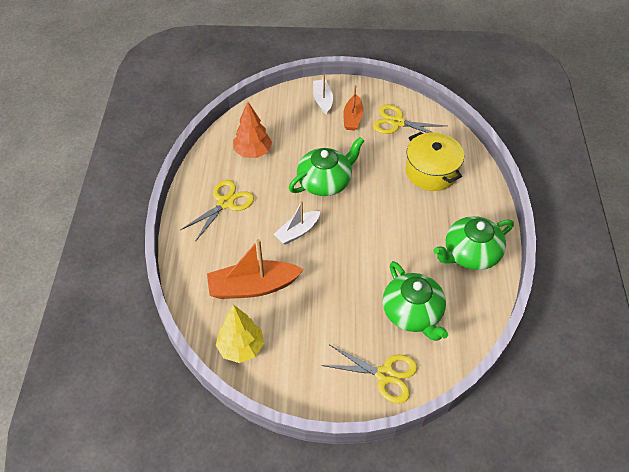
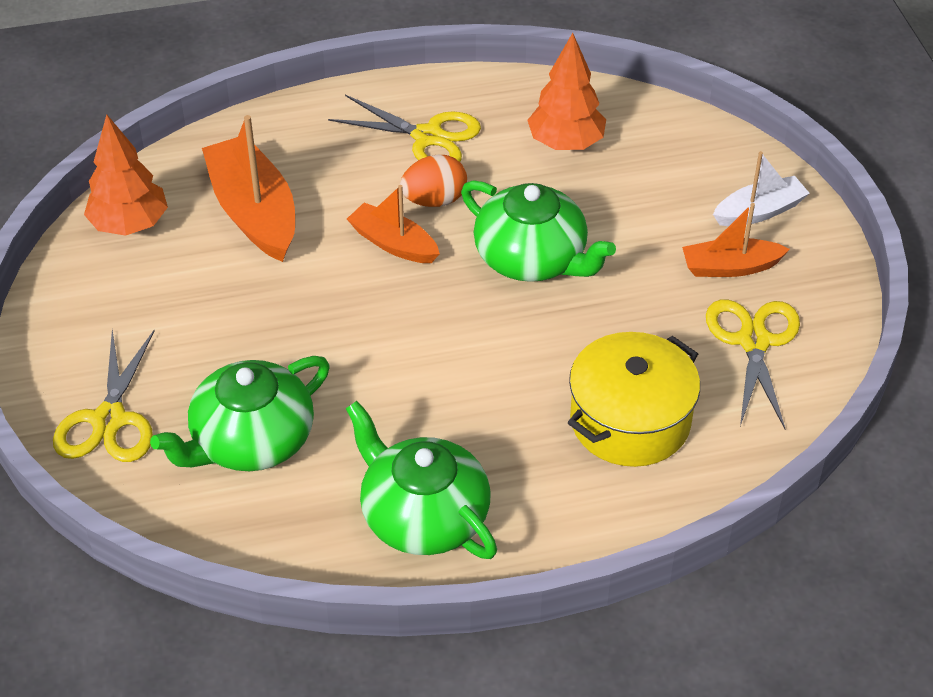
camera: 75 degrees right, 5 degrees down
yellow tree [216,305,264,363] -> orange tree [84,114,168,236]
white boat [274,201,320,245] -> orange boat [347,185,440,263]
none -> orange egg [400,155,467,207]

